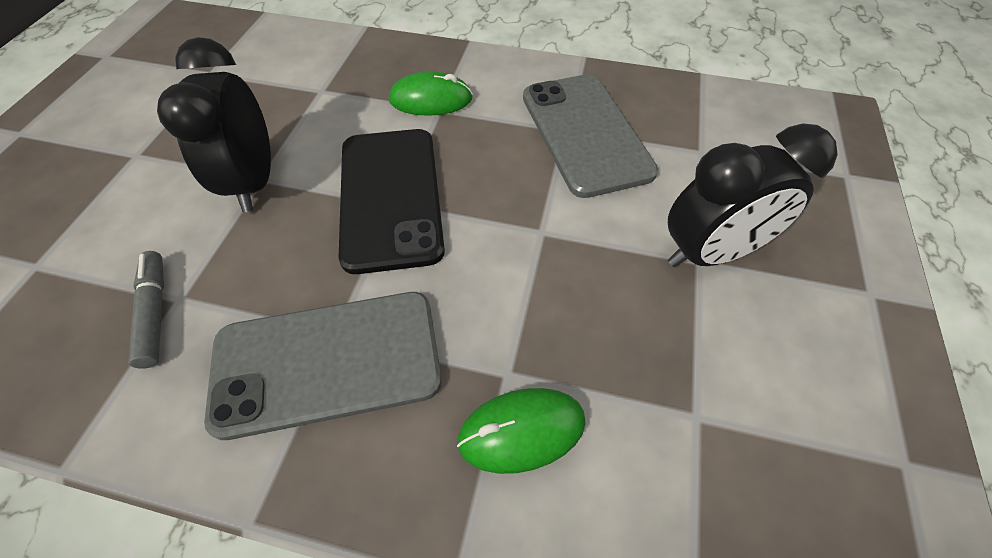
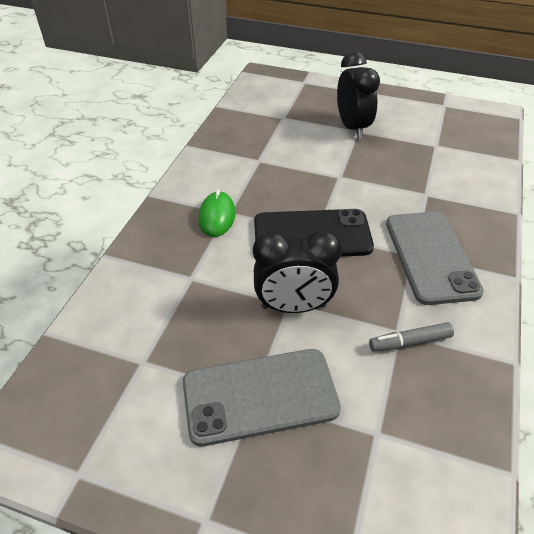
camera: 85 degrees left, 10 degrees down
green mouse [457,388,586,474] -> none
grey phone [523,74,658,198] -> grey phone moved to [183,349,341,447]

